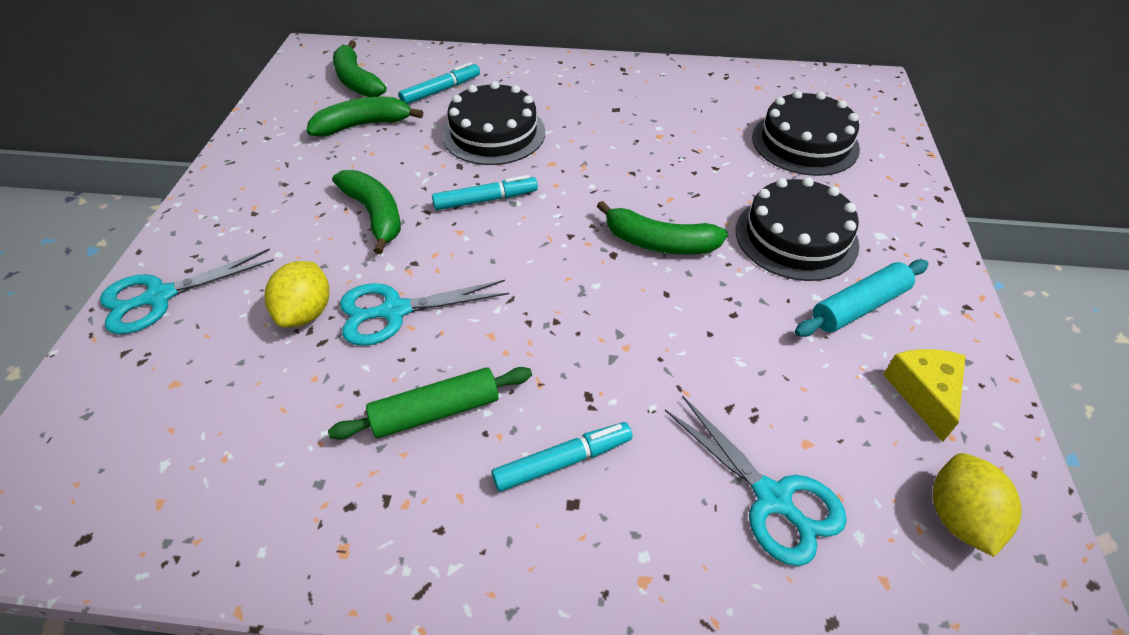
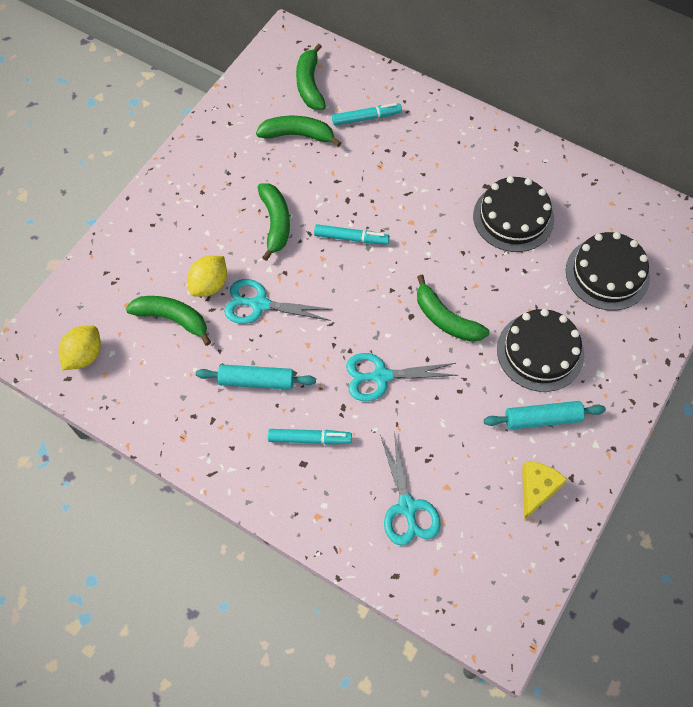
camera: 25 degrees right, 15 degrees up
turquoise scissors [100,249,274,334] -> turquoise scissors moved to [346,353,458,401]
green rolling pin [328,367,532,440] -> turquoise rolling pin [196,364,316,390]
black cake [442,81,545,165] -> black cake moved to [473,176,554,252]
yellow lemon [933,453,1022,557] -> yellow lemon moved to [59,325,101,370]
none -> green banana [126,296,211,346]

